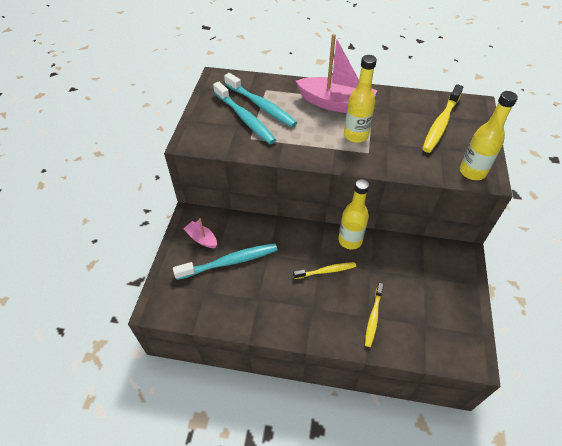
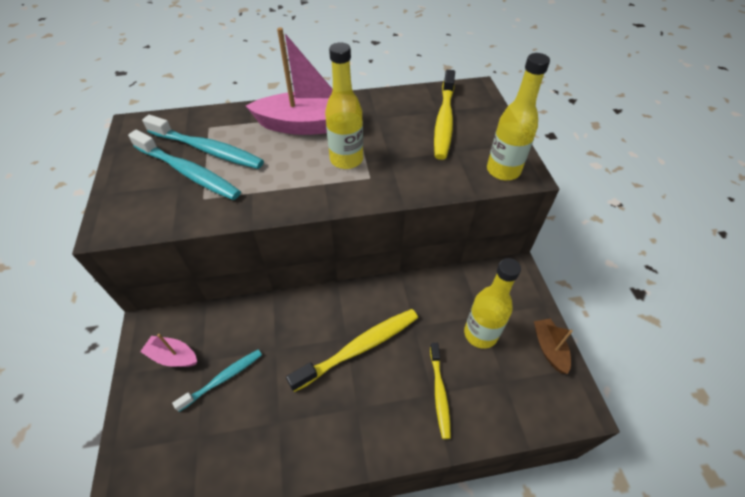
camera: 20 degrees left, 0 degrees up
turquoise toothbrush [173,243,278,280] -> turquoise toothbrush [172,349,262,412], size x0.61
yellow toothbrush [293,262,356,279] -> yellow toothbrush [286,309,418,392], size x1.65
yellow bottle [338,179,369,250] -> yellow bottle moved to [464,258,521,349]
none -> brown boat [534,318,573,374]

